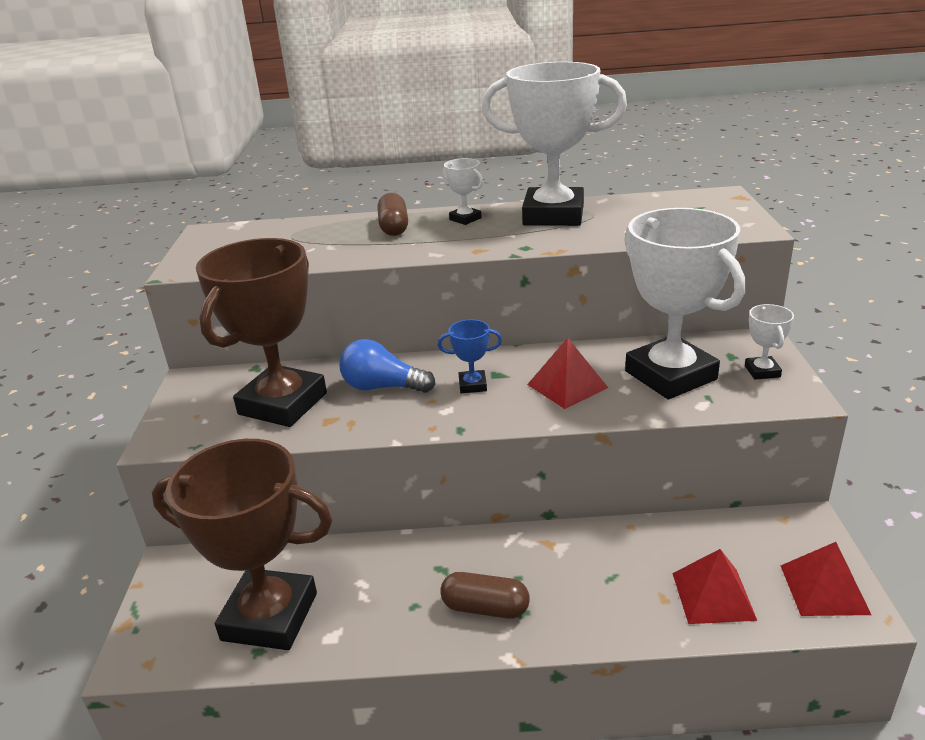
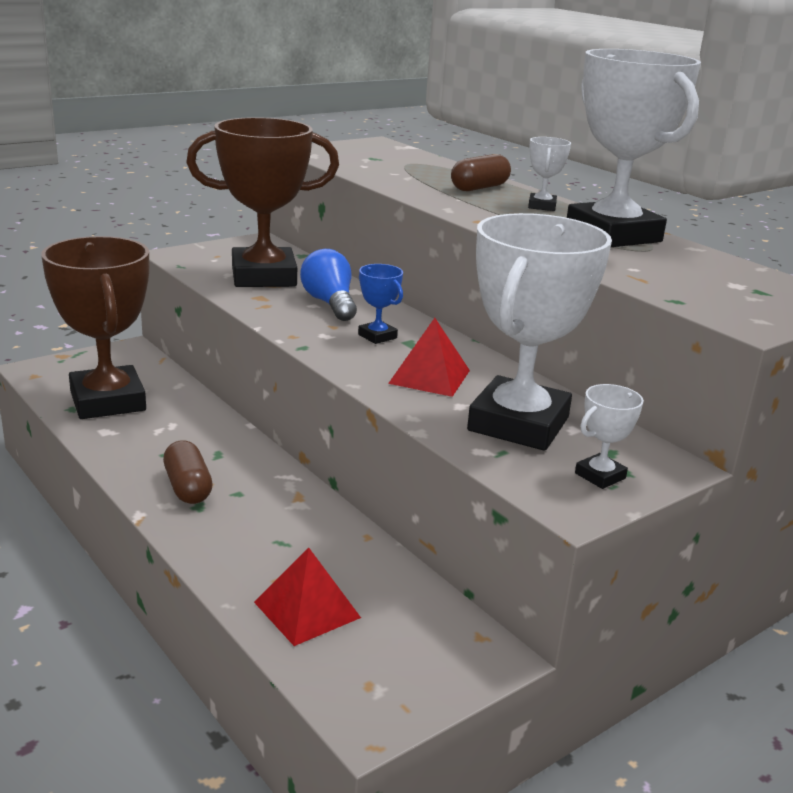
camera: 50 degrees right, 5 degrees down
red pyramid [781,542,871,616] -> none

